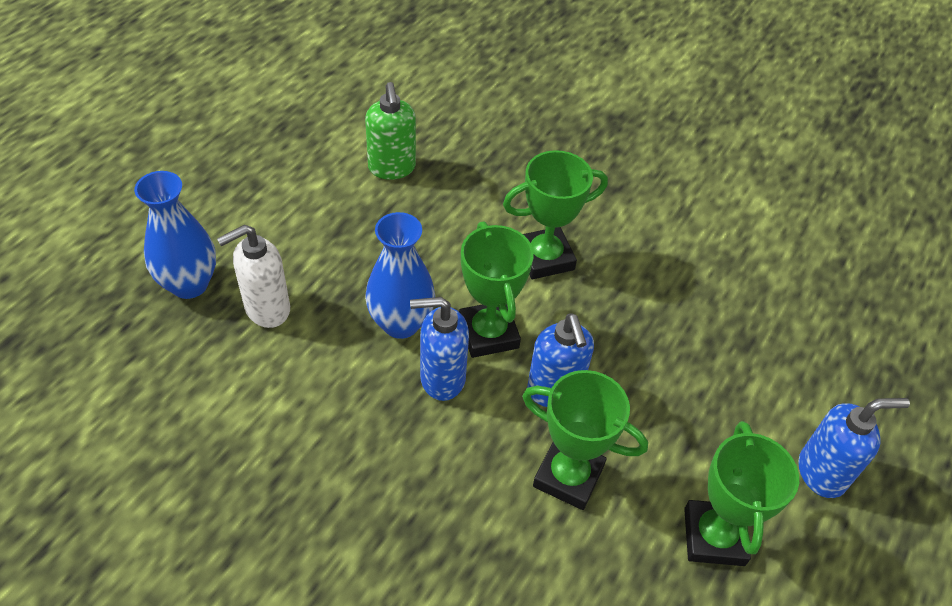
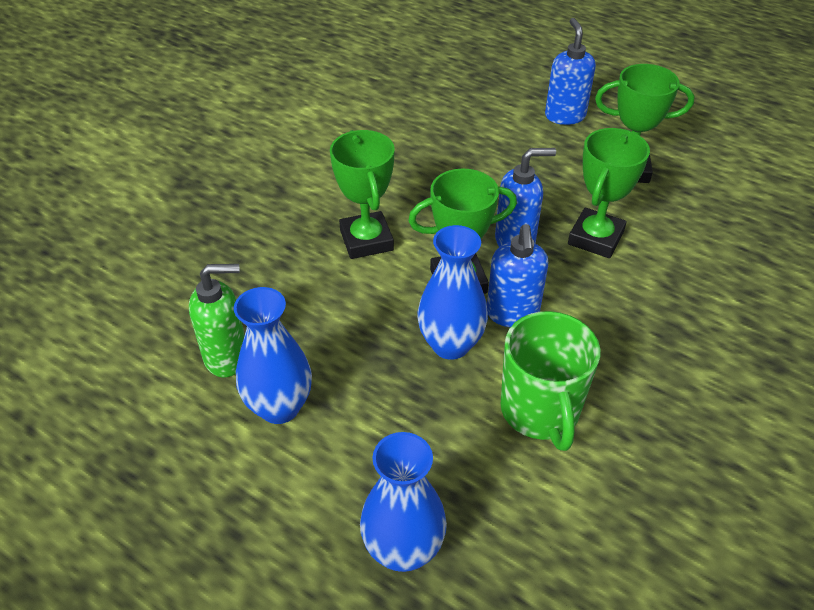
camera: 85 degrees left, 5 degrees down
white soap dispenser [217,225,290,328] -> none
none -> blue vase [234,287,312,424]
none -> green mug [501,311,601,451]

